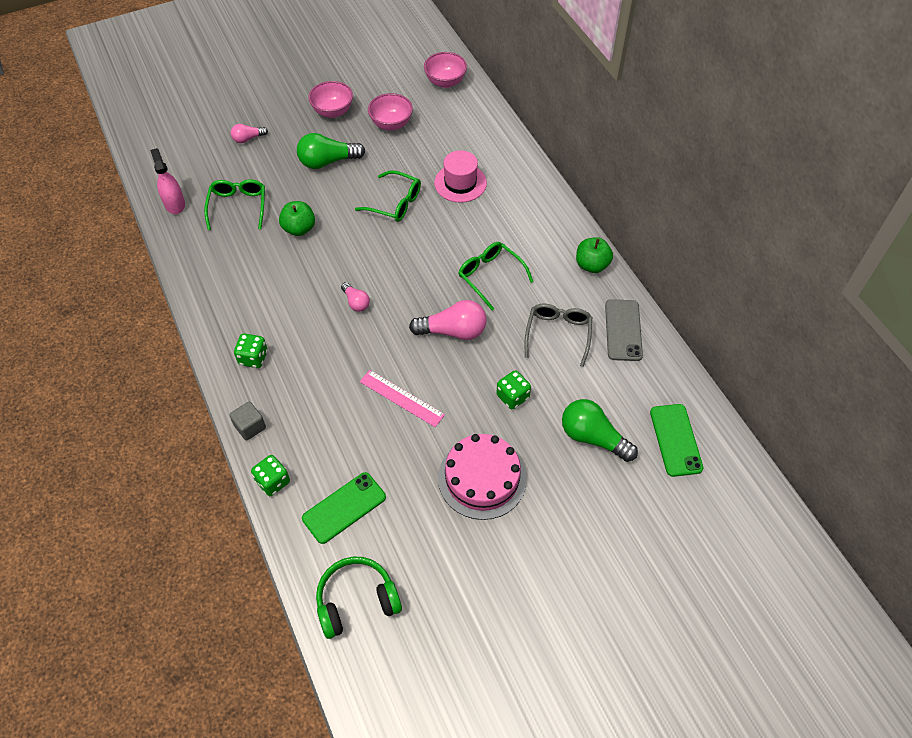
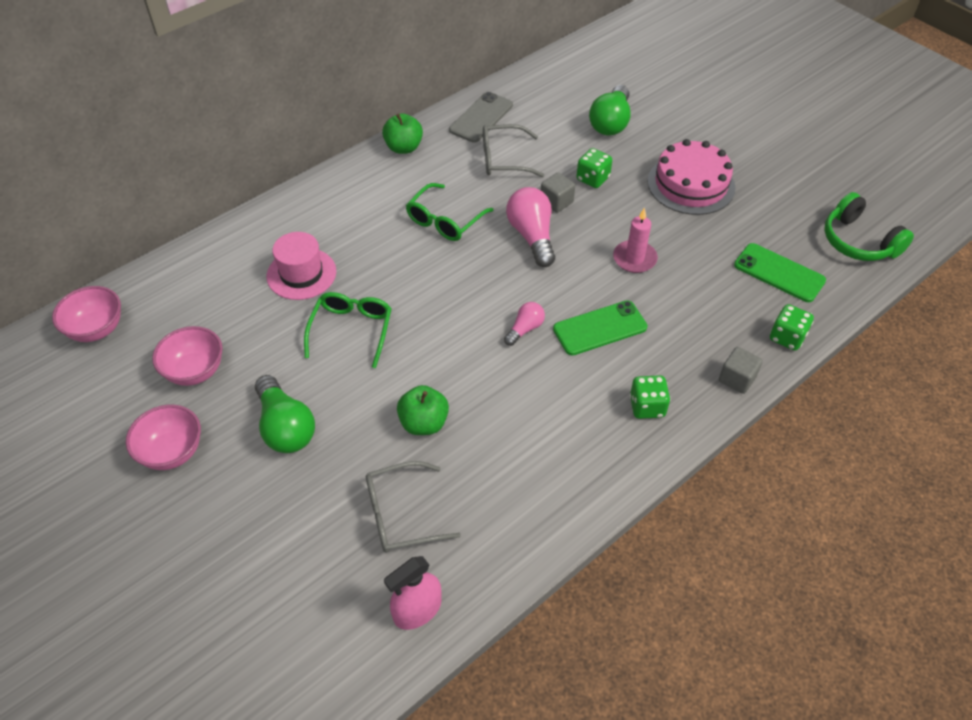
camera: 105 degrees left, 5 degrees down
green glasses [204,179,265,230] -> grey glasses [366,461,461,553]
pink light bulb [231,124,268,143] -> none
pink ruler [360,370,445,427] -> pink candle [613,207,658,273]
grey phone [605,299,643,361] -> grey phone turned 45 degrees counterclockwise [449,92,513,143]
green phone [650,404,703,477] -> green phone moved to [553,301,647,356]
none -> grey cube [541,173,575,213]

